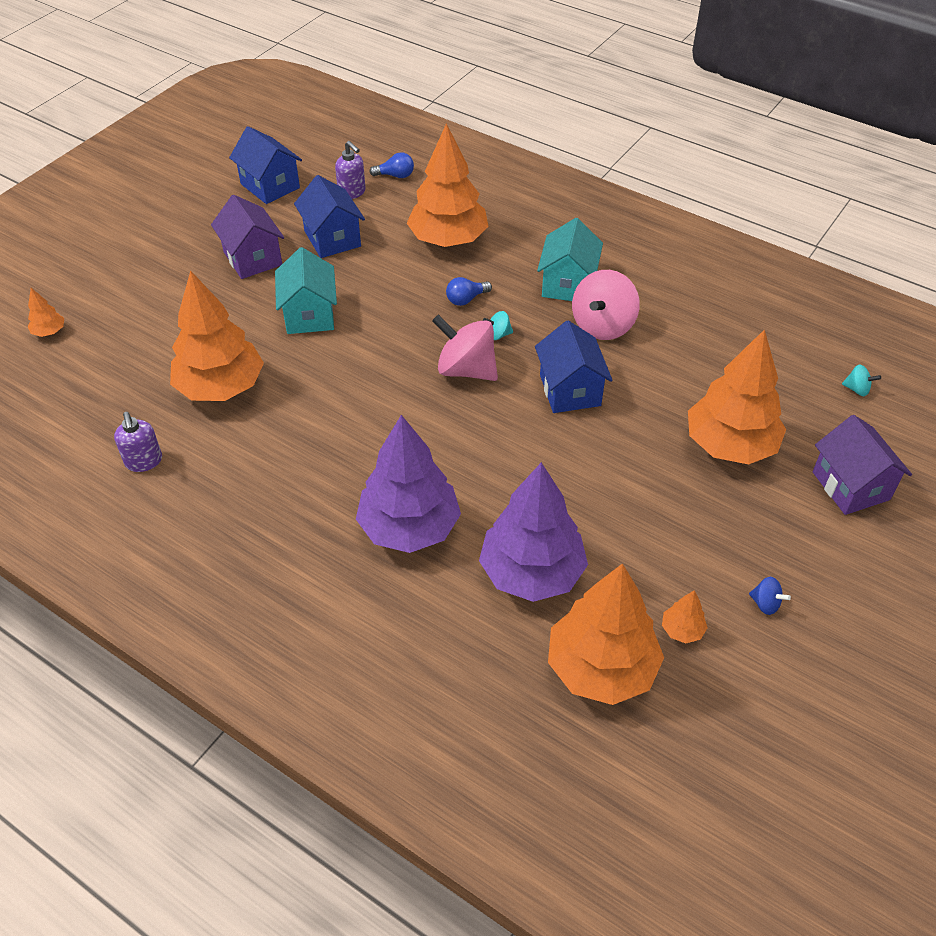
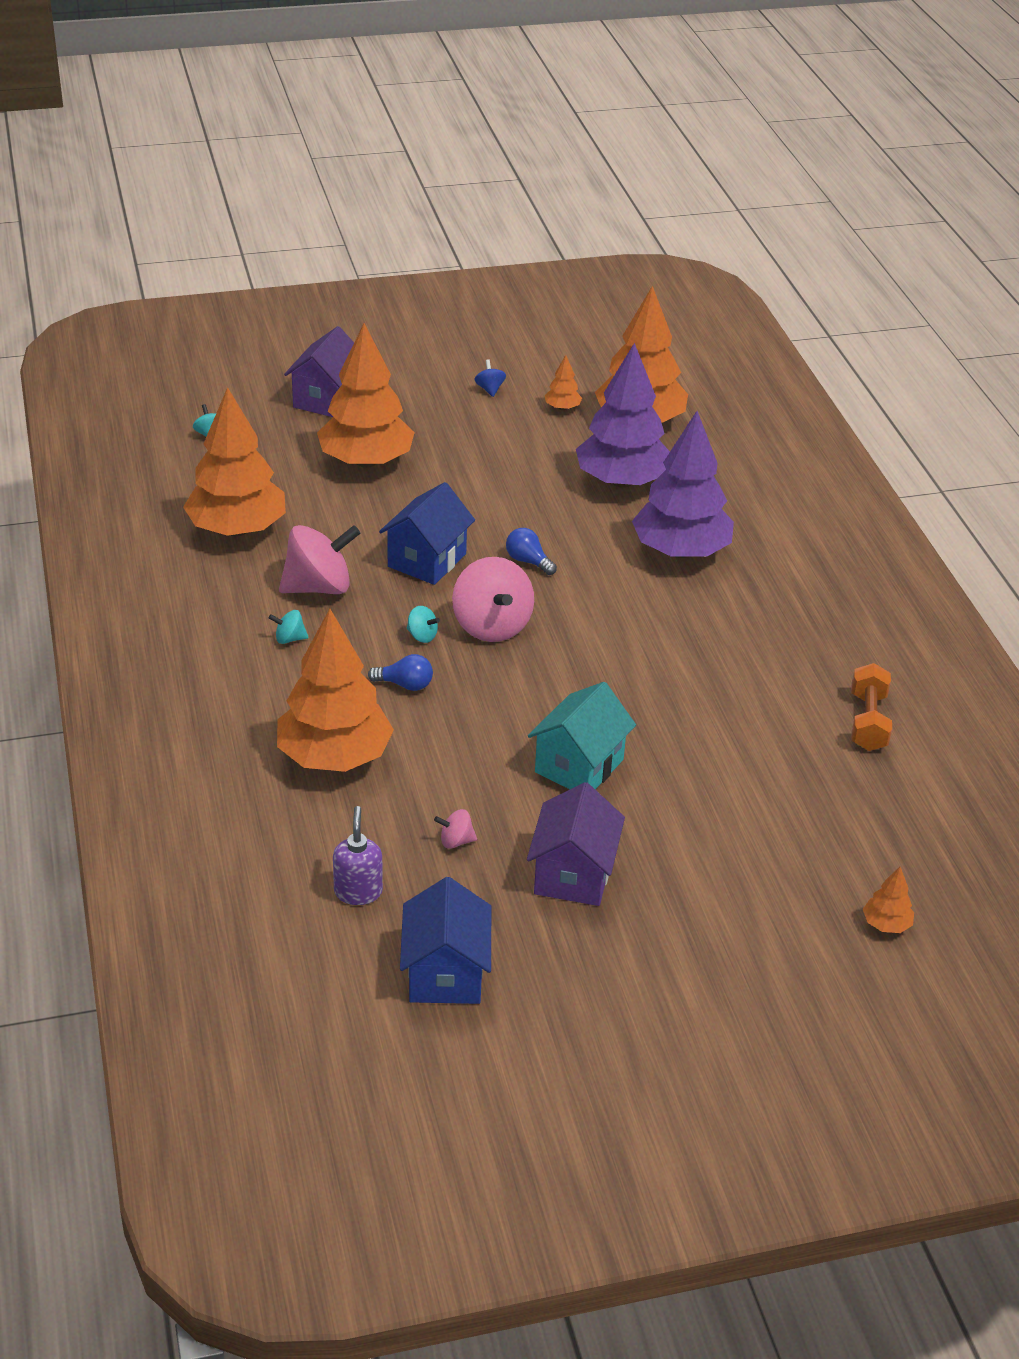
camera: 140 degrees left, 10 degrees down
purple soap dispenser [114,412,162,472] -> orange dumbbell [851,663,892,751]
orange tree [170,270,264,401] -> orange tree moved to [183,387,286,536]
blue house [294,175,365,258] -> pink spinning top [434,809,477,849]
blue light bulb [369,152,414,178] -> blue light bulb moved to [506,528,557,575]
turquoise house [537,218,603,301] -> turquoise spinning top [269,610,309,644]

